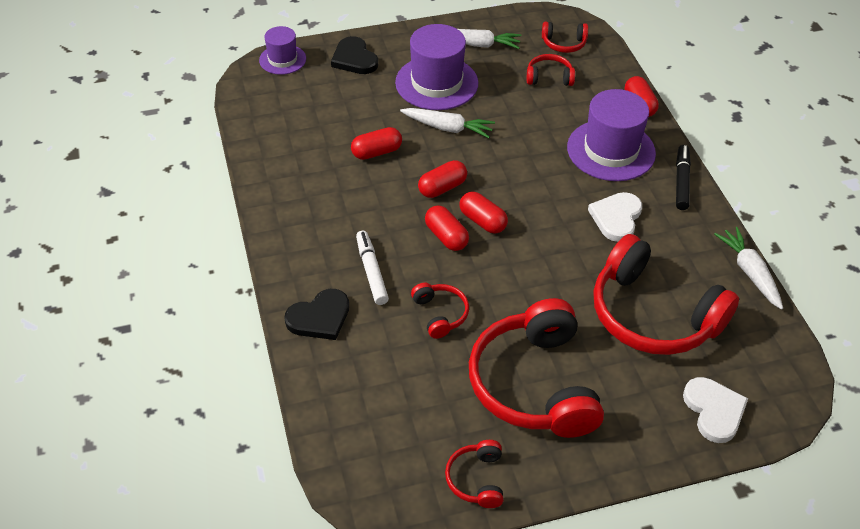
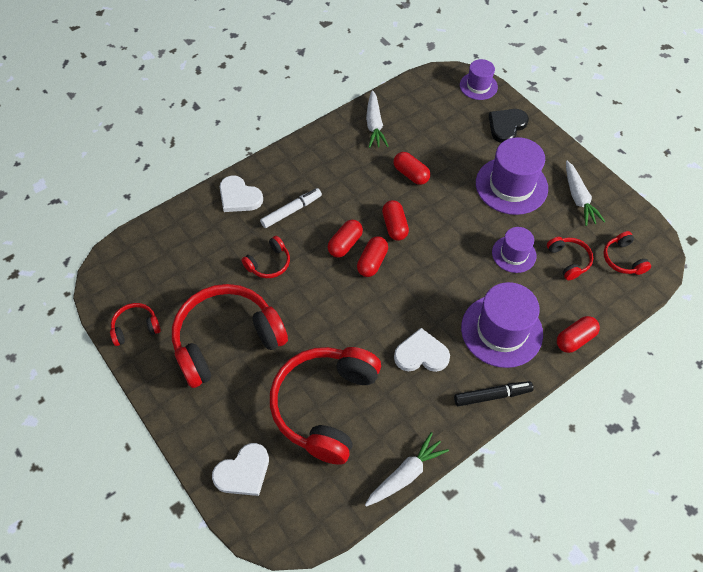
camera: 70 degrees right, 10 degrees up
black heart [284,289,349,340] -> white heart [220,176,263,212]
white carrot [400,108,495,138] -> white carrot moved to [366,90,388,148]
red capsule [418,160,467,198] -> red capsule turned 45 degrees clockwise [382,200,409,241]
none -> purple hat [492,227,536,273]

